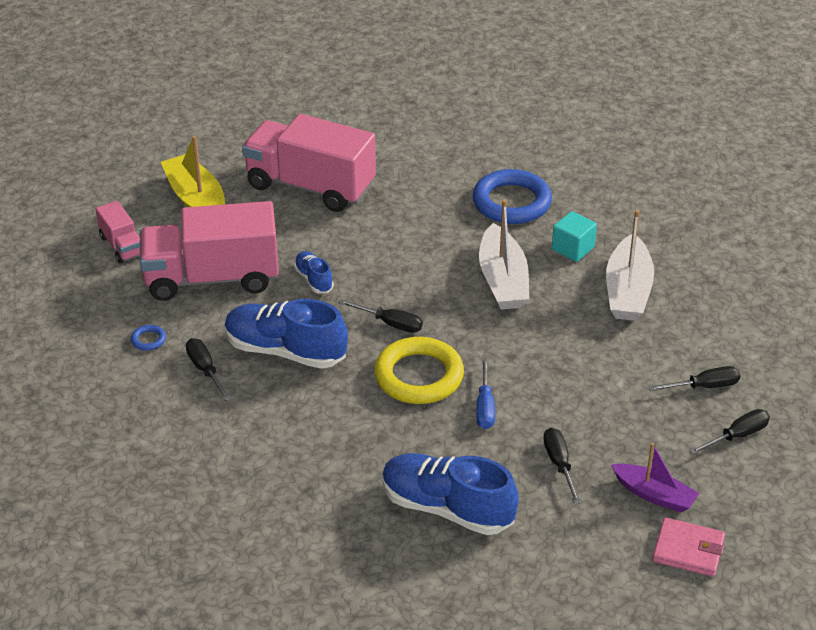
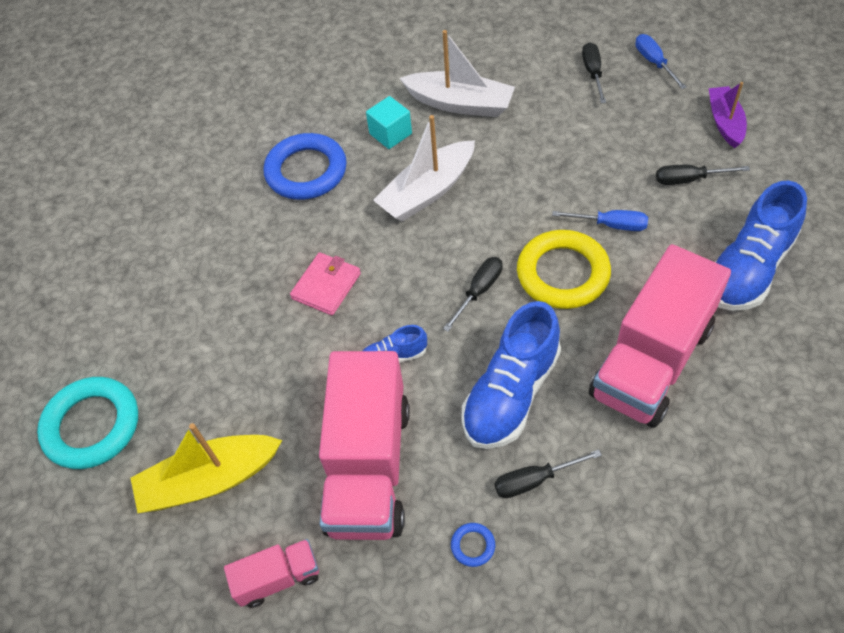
camera: 75 degrees left, 15 degrees up
pink truck [242,114,376,212] -> pink truck moved to [589,244,731,428]
white boat [479,199,529,310] -> white boat turned 135 degrees clockwise [373,115,475,222]
purple boat [611,443,699,513] -> purple boat turned 45 degrees counterclockwise [709,82,747,148]
pink wallet [653,517,725,577] -> pink wallet moved to [290,252,361,315]
black screwdriver [689,409,770,455] -> blue screwdriver [635,34,687,89]
none -> turquoise ring [37,377,138,469]

